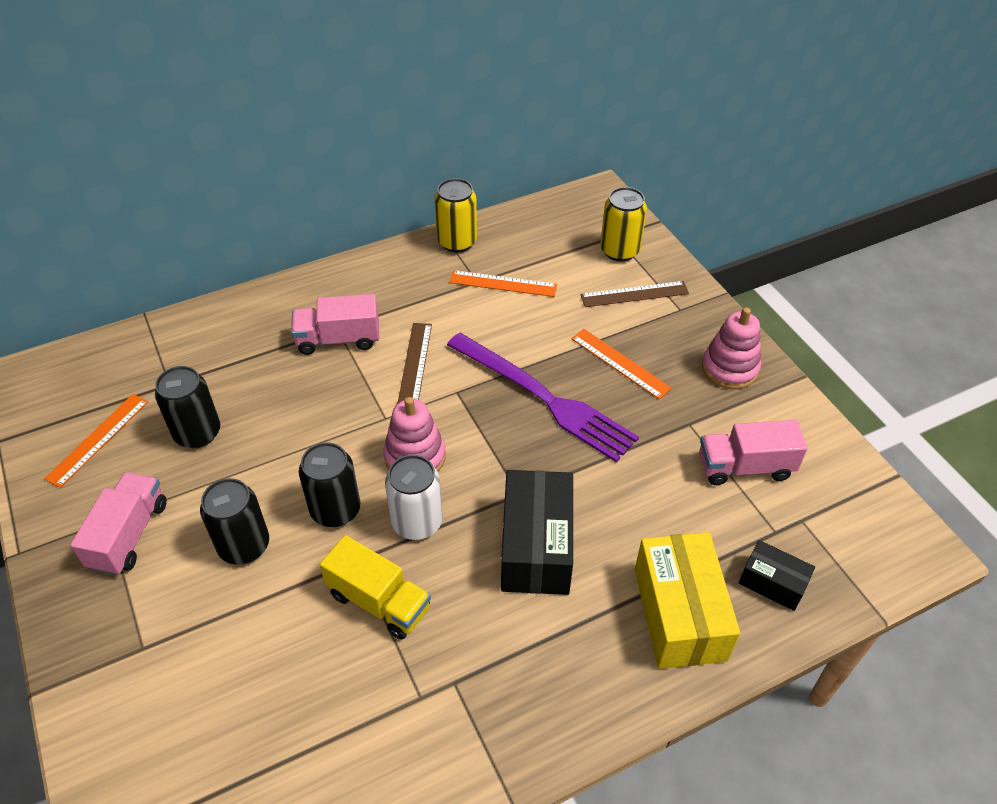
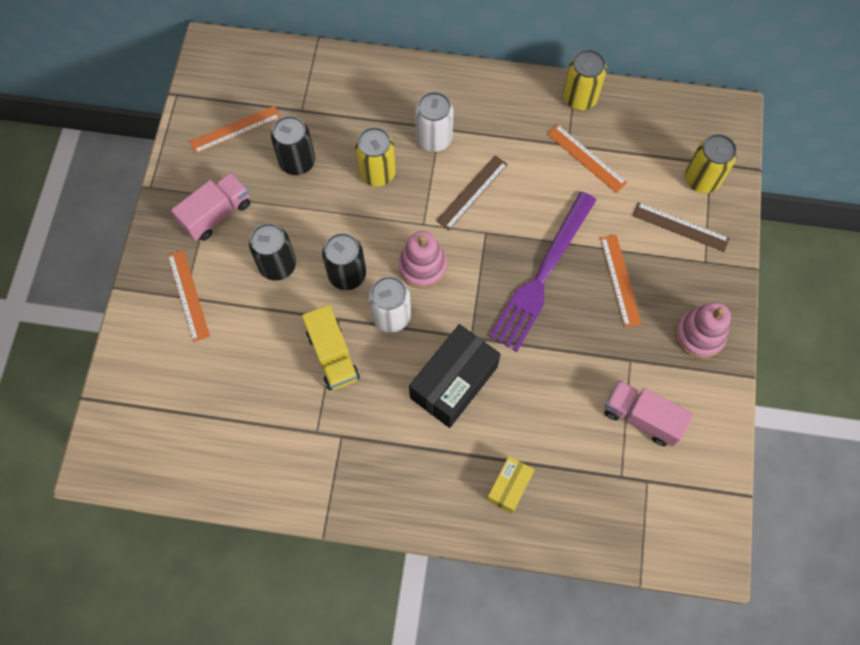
camera: 35 degrees right, 20 degrees up
pink truck [291,294,379,355] -> white can [415,92,454,152]
purple fork [447,333,639,463] -> purple fork turned 45 degrees clockwise [489,192,596,352]
yellow box [635,532,740,669] -> yellow box [487,456,535,514], size x0.55
black box [739,540,815,611] -> none
none -> orange ruler [168,250,210,342]
none -> yellow can [355,127,396,187]

